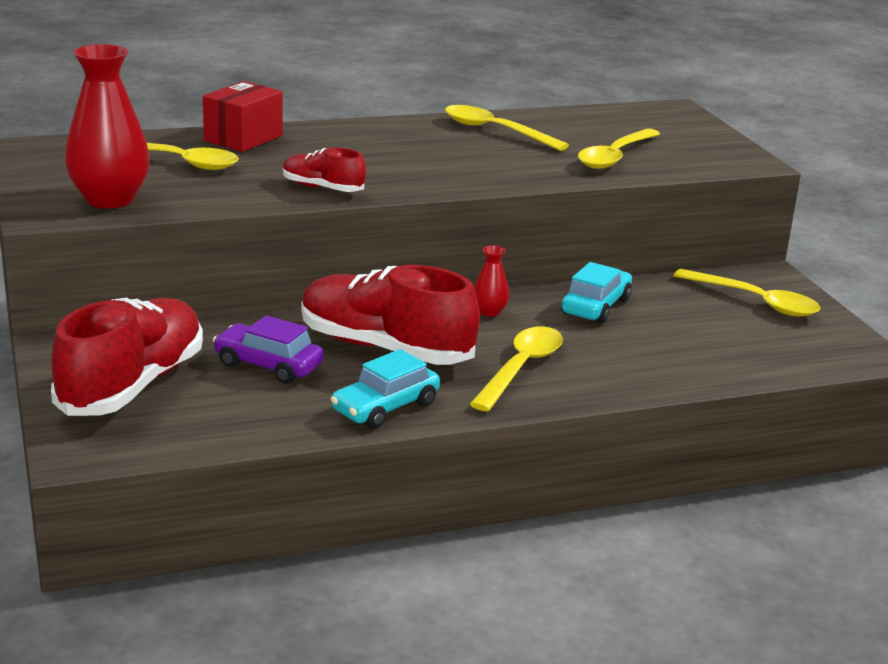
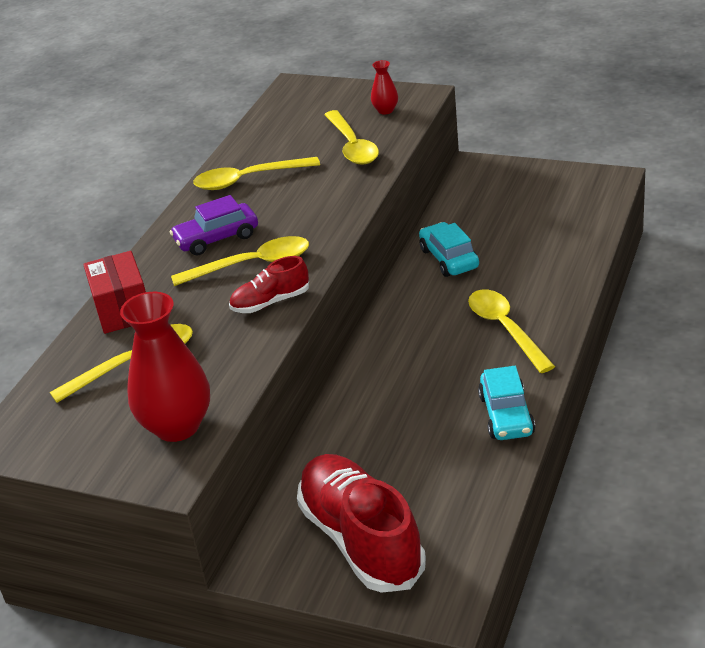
camera: 45 degrees left, 10 degrees up
purple car [213,315,324,384] -> purple car moved to [170,195,258,255]
red shoe [301,265,480,365] -> none
red vase [474,245,509,317] -> red vase moved to [371,60,398,114]
yellow spoon [673,269,820,317] -> yellow spoon moved to [171,236,309,286]

